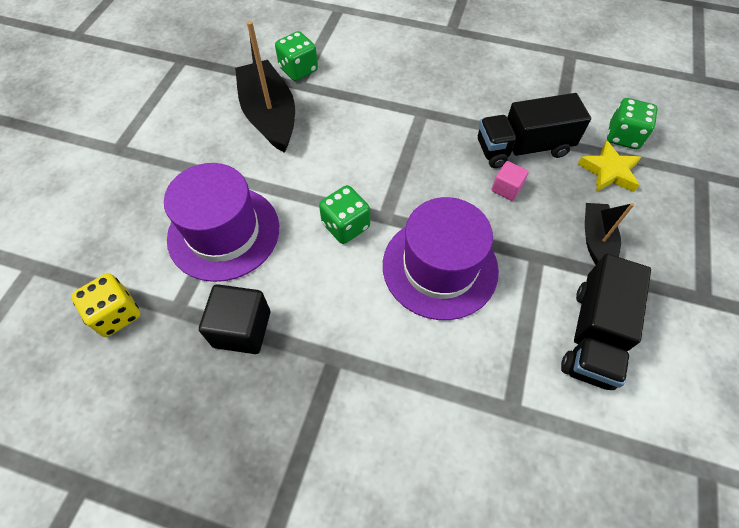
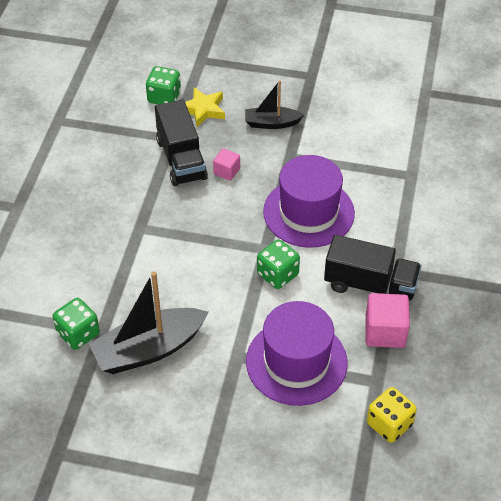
camera: 95 degrees left, 10 degrees down
black cube [199,284,270,354] -> pink cube [365,293,410,348]
black truck [561,254,651,390] -> black truck moved to [324,235,422,301]

